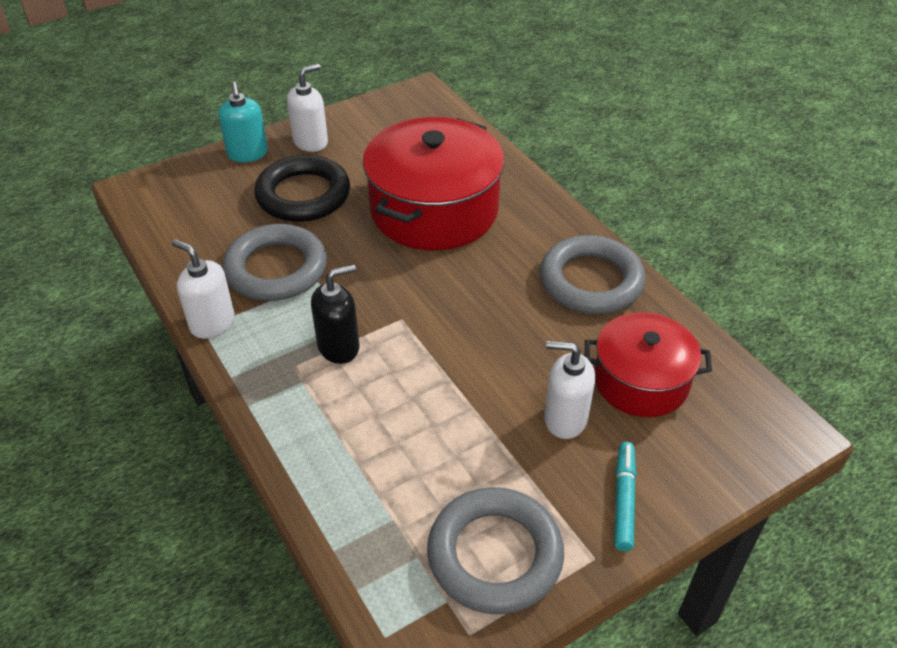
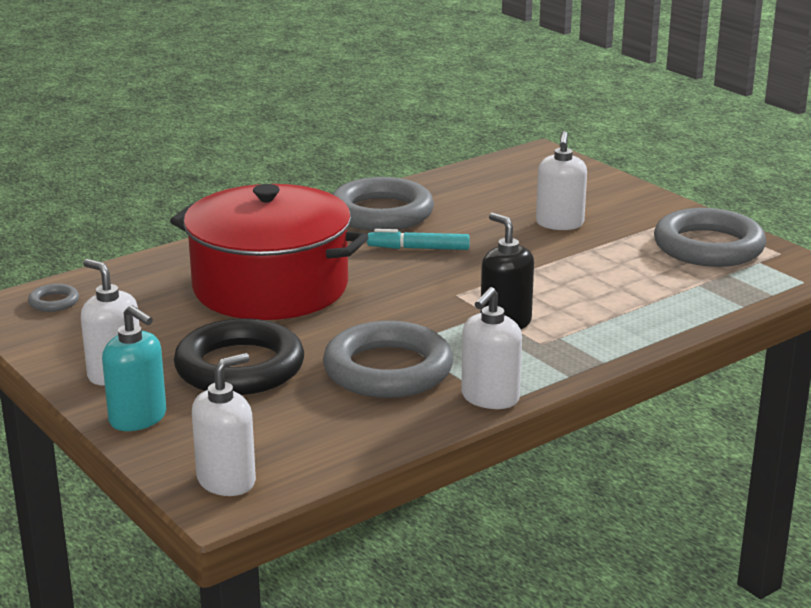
camera: 95 degrees left, 20 degrees down
turquoise soap dispenser [218,82,268,162] -> turquoise soap dispenser turned 60 degrees clockwise [102,305,166,431]
red pot [585,312,712,417] -> none
turquoise marker [614,442,636,551] -> turquoise marker moved to [367,229,470,250]
none -> grey ring [28,284,79,312]
none -> white soap dispenser [192,353,256,496]

